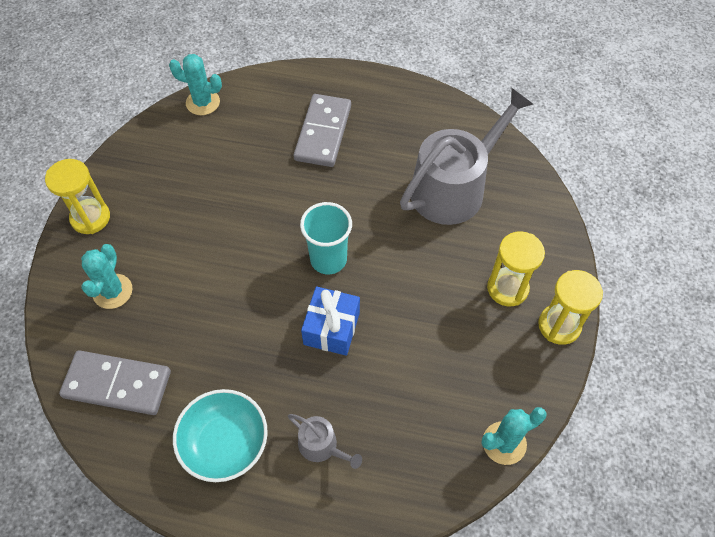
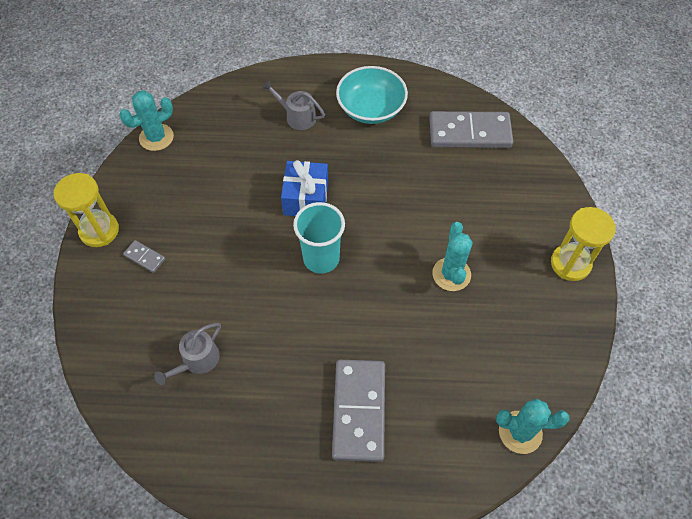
camera: 170 degrees right, 0 degrees up
turquoise cactus [81,244,132,309] -> turquoise cactus moved to [432,222,473,291]
grey watering can [400,88,533,225] -> grey watering can [154,323,221,385], size x0.44
yellow hourglass [487,231,545,306] -> grey domino [123,240,165,273]

